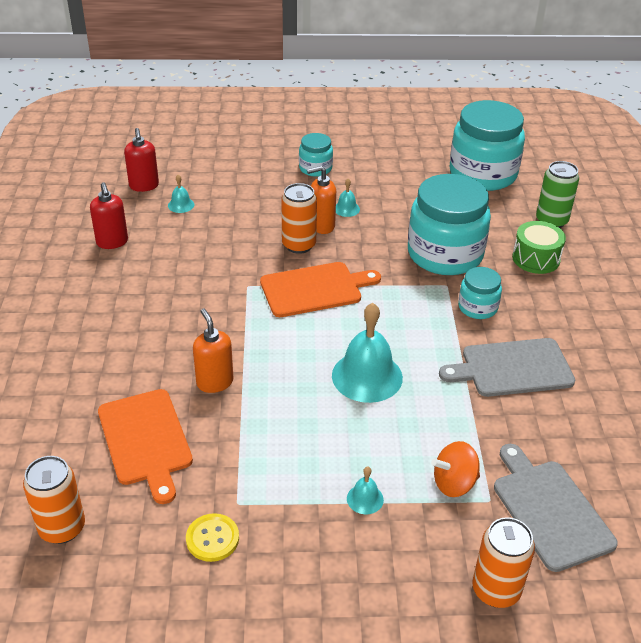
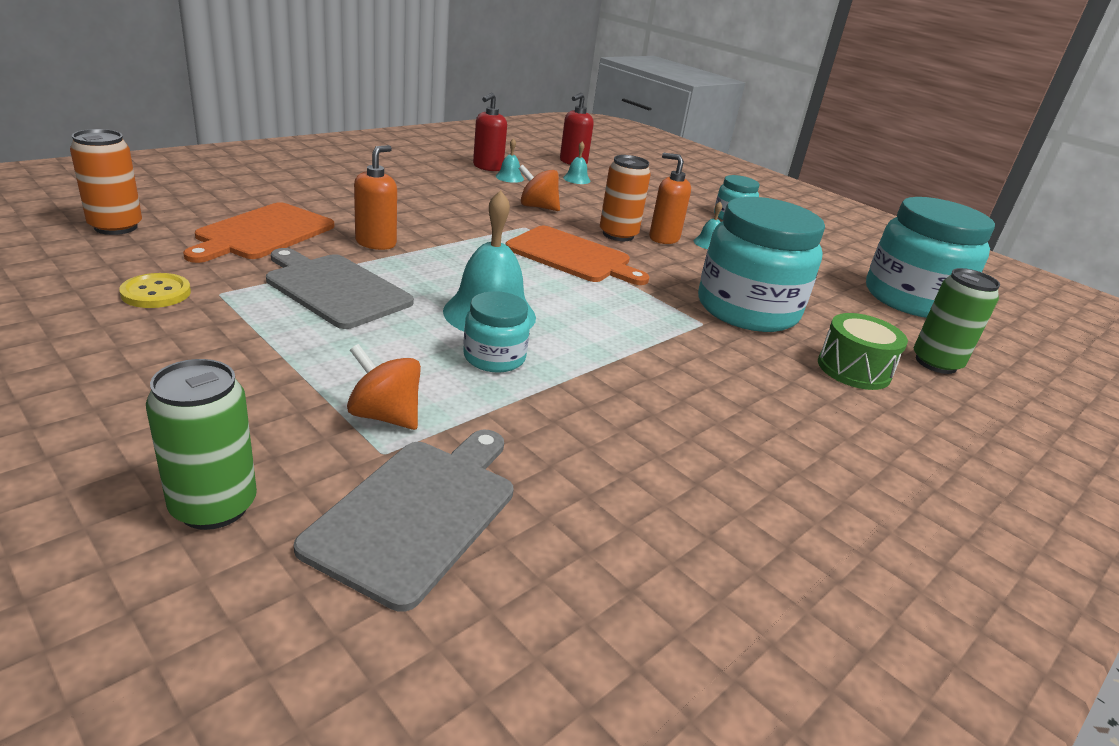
camera: 45 degrees right, 10 degrees down
turquoise bell [347,467,384,514] -> turquoise bell moved to [496,138,524,183]
grey cutting board [439,338,575,397] -> grey cutting board moved to [266,248,414,329]
turquoise jar [458,267,502,319] -> turquoise jar moved to [463,291,530,373]
orange can [472,517,535,608] -> green can [146,359,257,530]
none -> orange spinning top [518,164,560,211]

